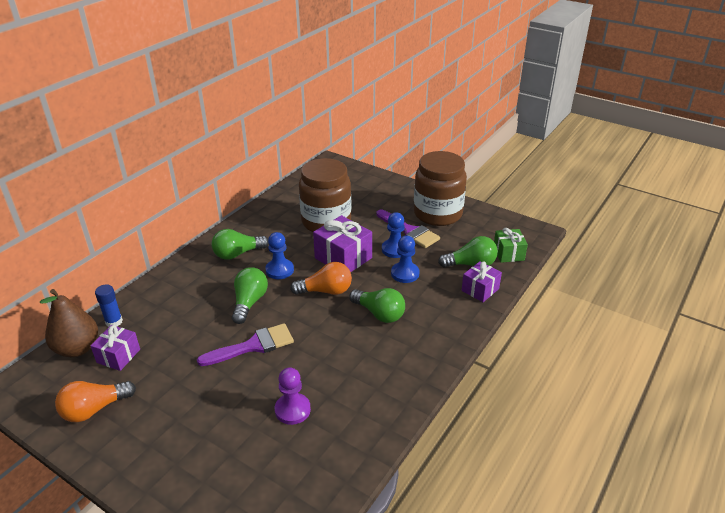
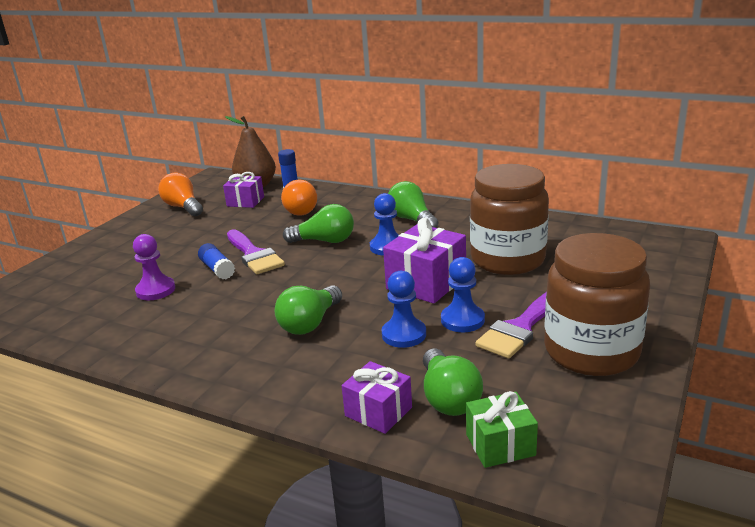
camera: 85 degrees right, 10 degrees down
orange light bulb [290,262,352,295] -> orange light bulb moved to [281,180,317,216]
none -> blue glue stick [198,243,235,280]

